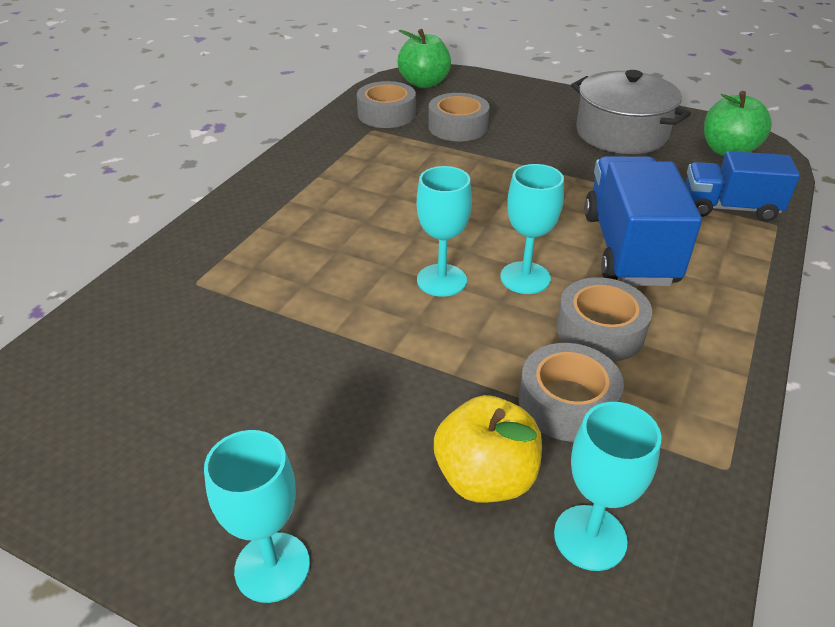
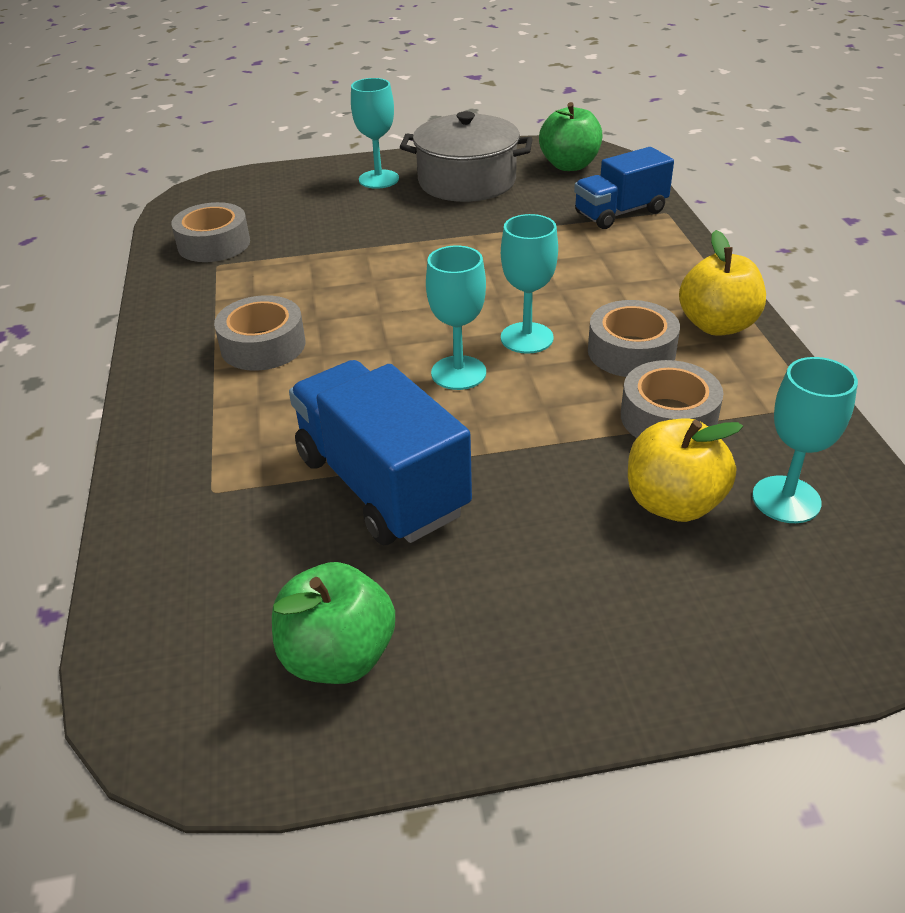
camera: 35 degrees left, 0 degrees up
turquoise goblet [204,430,310,603] -> turquoise goblet moved to [351,78,399,189]
green apple [397,29,451,88] -> green apple moved to [272,562,395,684]
grey tape [428,93,490,141] -> grey tape moved to [214,295,305,371]
blue truck [584,156,702,286] -> blue truck moved to [289,360,472,545]
none -> yellow apple [679,230,766,336]

